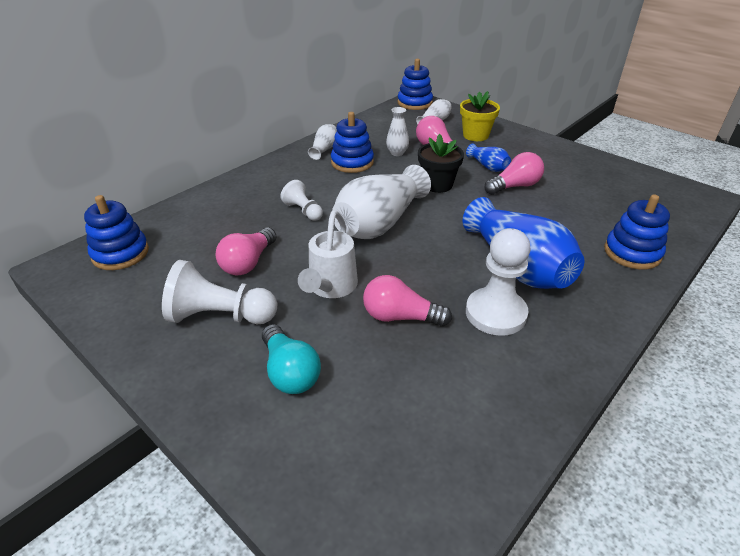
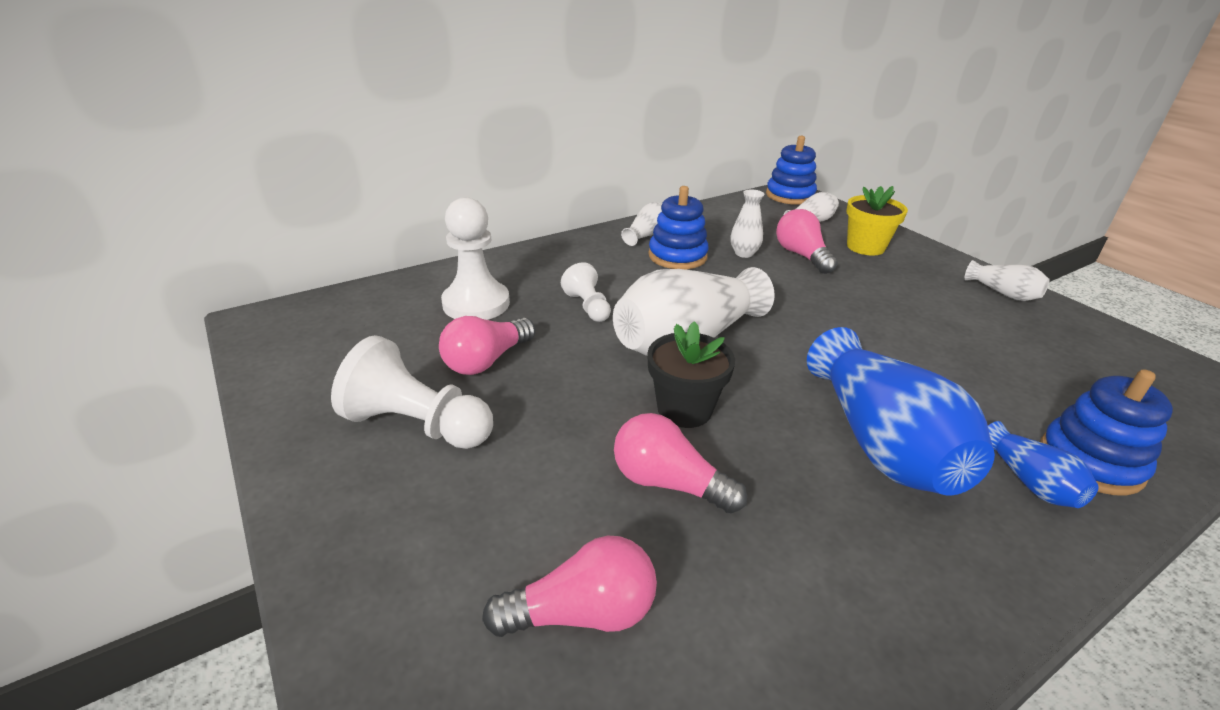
camera: 15 degrees right, 5 degrees down
blue stacking toy [84,195,149,270] -> none
turquoise light bulb [262,324,321,394] -> none
white watering can [298,211,358,298] -> none
black flower pot [418,134,464,193] -> black flower pot moved to [647,321,735,428]
blue vase [466,143,511,172] -> blue vase moved to [988,421,1099,508]
white pawn [466,228,531,336] -> white pawn moved to [441,197,510,320]
pink light bulb [484,152,544,195] -> pink light bulb moved to [482,536,657,637]
none -> white vase [965,260,1050,301]

